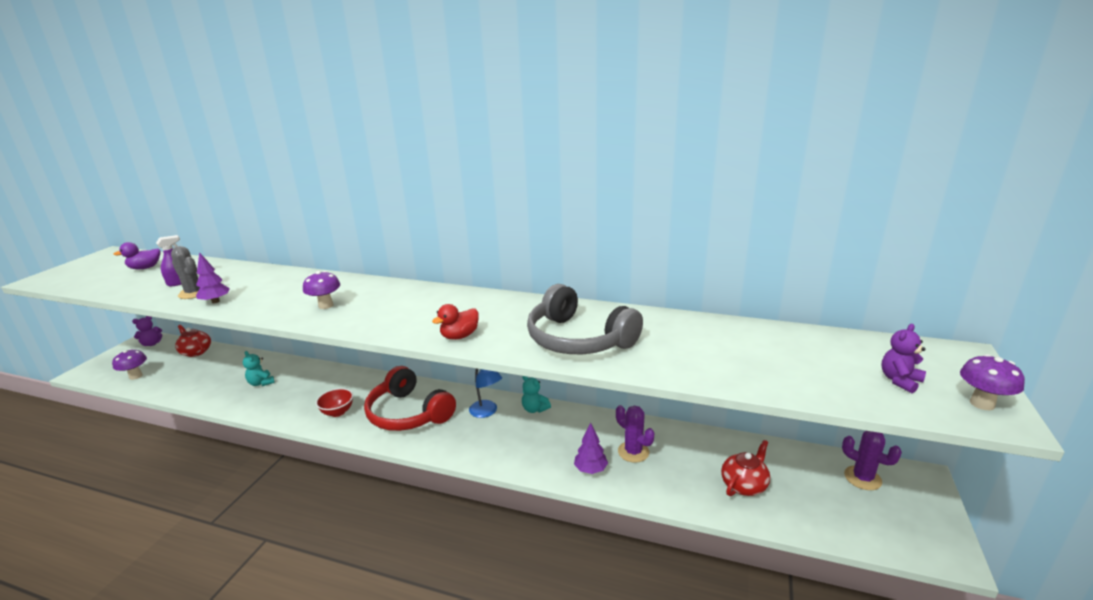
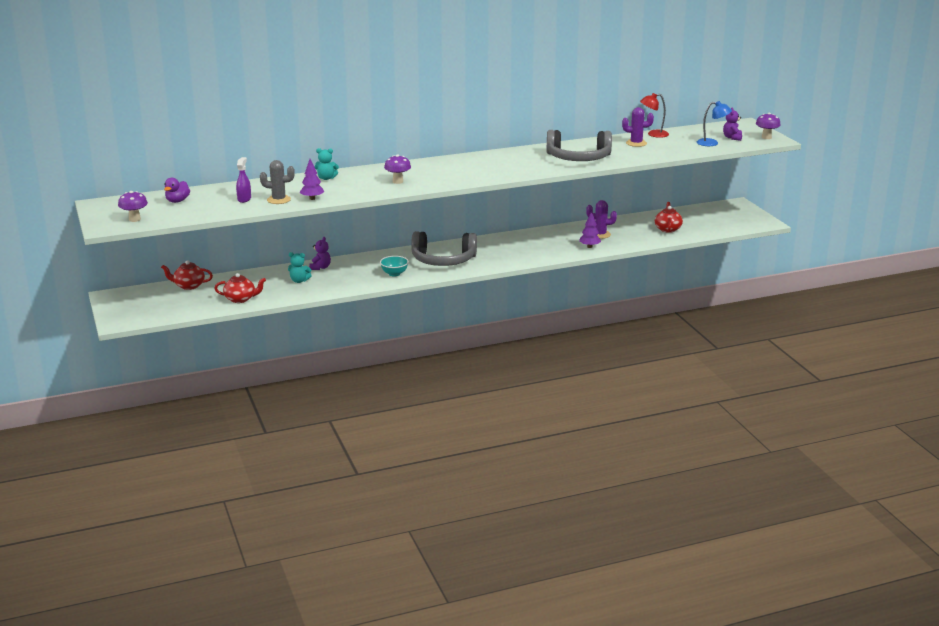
camera: 40 degrees left, 0 degrees up
purple mushroom [112,349,147,380] -> purple mushroom moved to [118,191,148,222]
purple teddy bear [132,316,162,346] -> purple teddy bear moved to [309,237,331,270]
red bowl [316,388,353,417] -> turquoise bowl [380,256,409,276]
red headphones [364,366,456,431] -> grey headphones [411,231,477,266]
red duck [432,304,479,340] -> none
blue lamp [469,369,502,418] -> blue lamp moved to [697,101,732,146]
turquoise teddy bear [522,376,551,413] -> turquoise teddy bear moved to [315,148,339,180]
purple cactus [842,431,902,490] -> purple cactus moved to [622,107,654,147]
none -> red teapot [214,273,266,303]
none -> red lamp [640,93,669,138]

